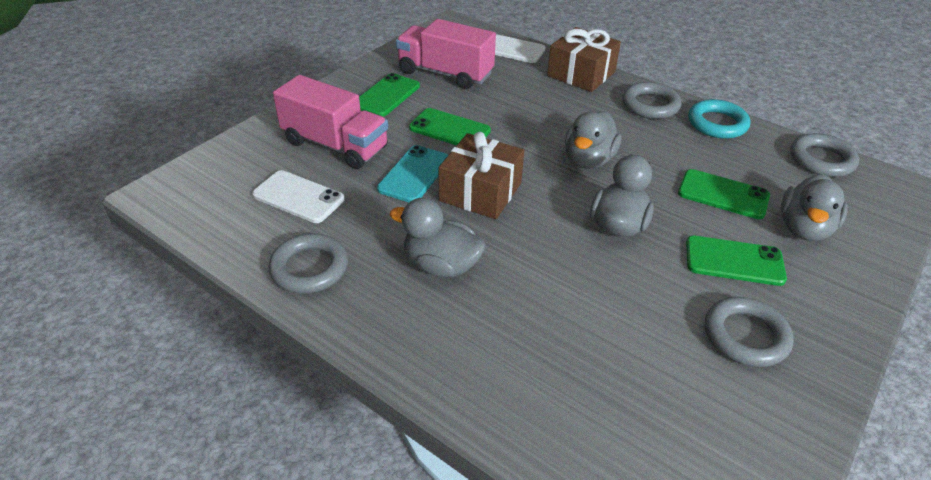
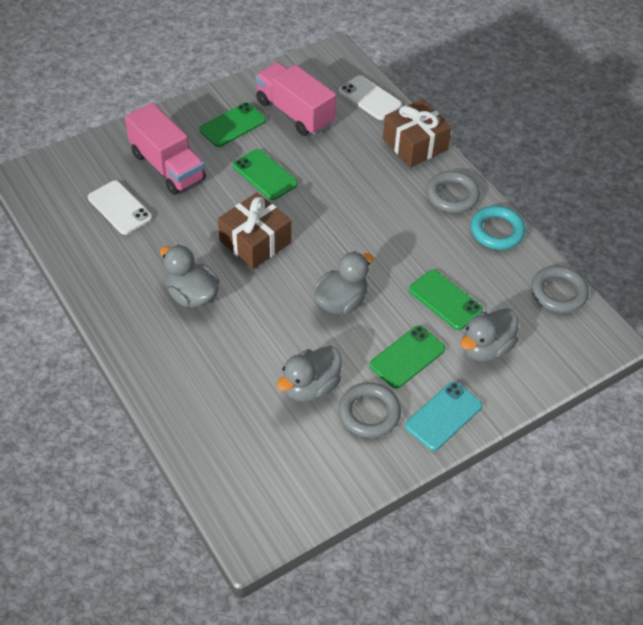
camera: 20 degrees right, 10 degrees up
grey ring [268,233,348,294] -> none
turquoise phone [377,145,448,202] -> turquoise phone moved to [405,381,482,451]
grey duck [565,111,621,169] -> grey duck moved to [277,346,342,402]
green phone [686,236,787,286] -> green phone turned 75 degrees counterclockwise [370,325,446,389]

